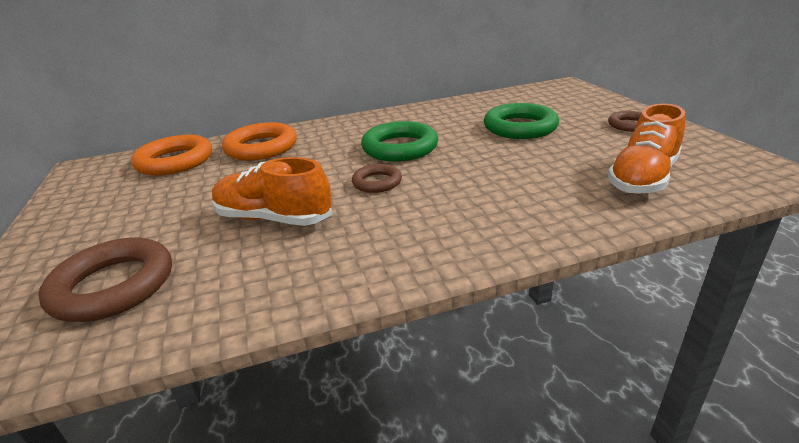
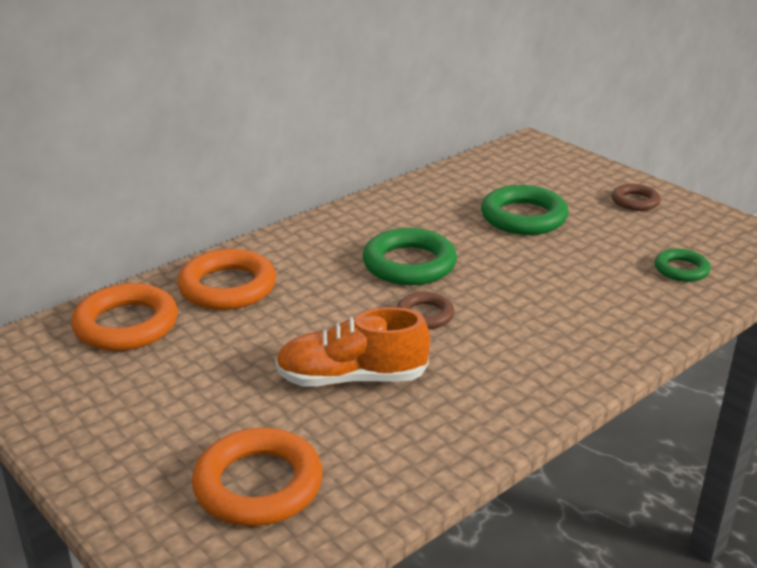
camera: 25 degrees left, 0 degrees up
brown ring [38,238,172,322] -> orange ring [192,428,323,526]
orange shoe [608,104,685,194] -> green ring [655,249,710,282]

